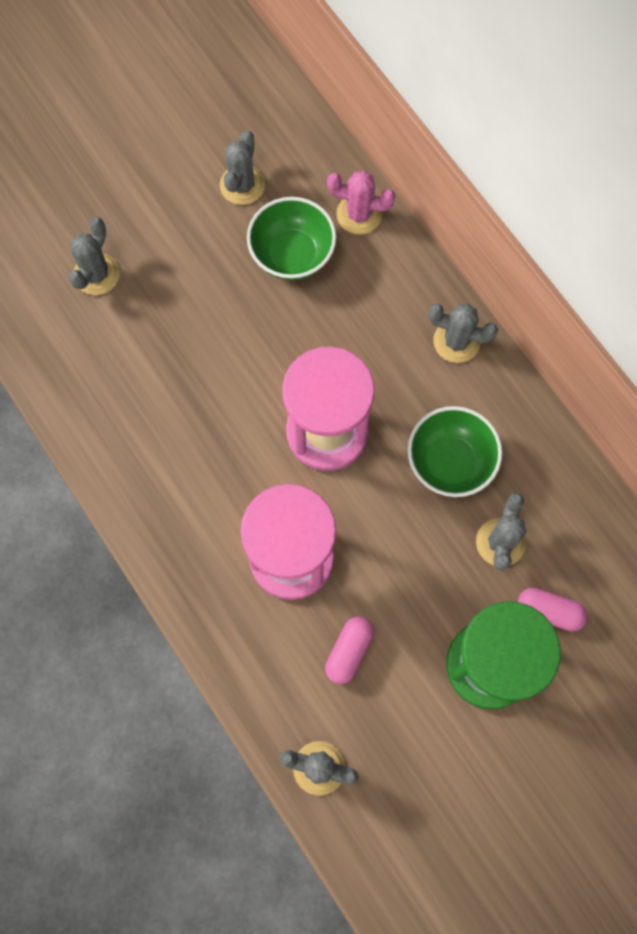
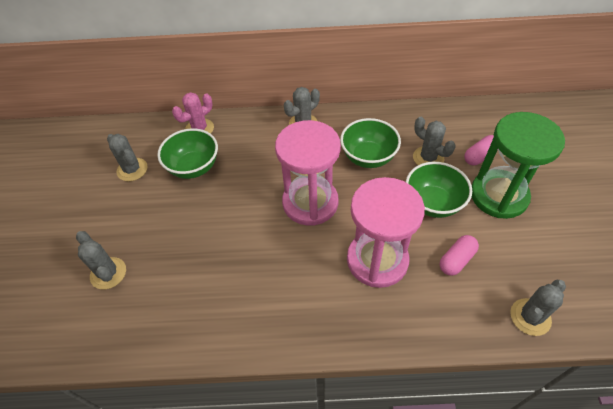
camera: 55 degrees left, 20 degrees down
pink capsule [325,617,374,684] -> pink capsule turned 75 degrees clockwise [440,235,479,276]
none -> green bowl [406,162,472,218]

